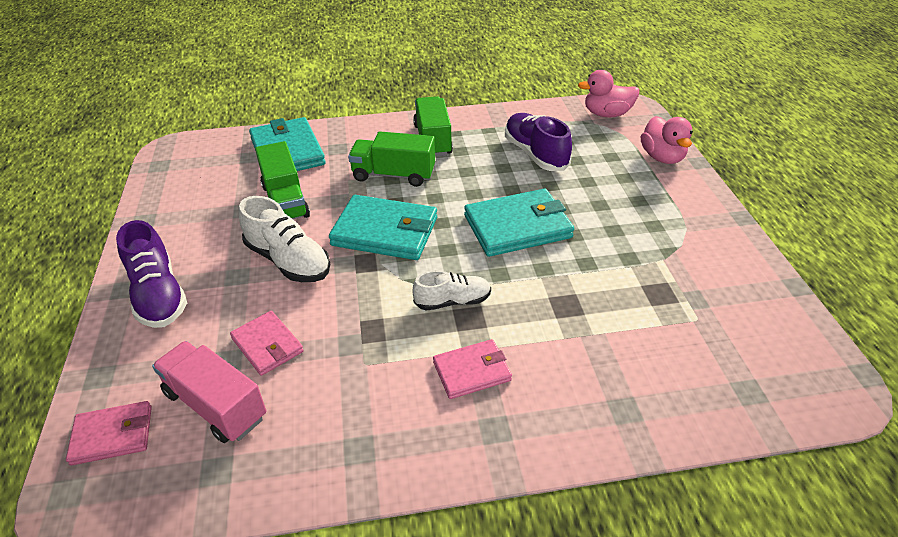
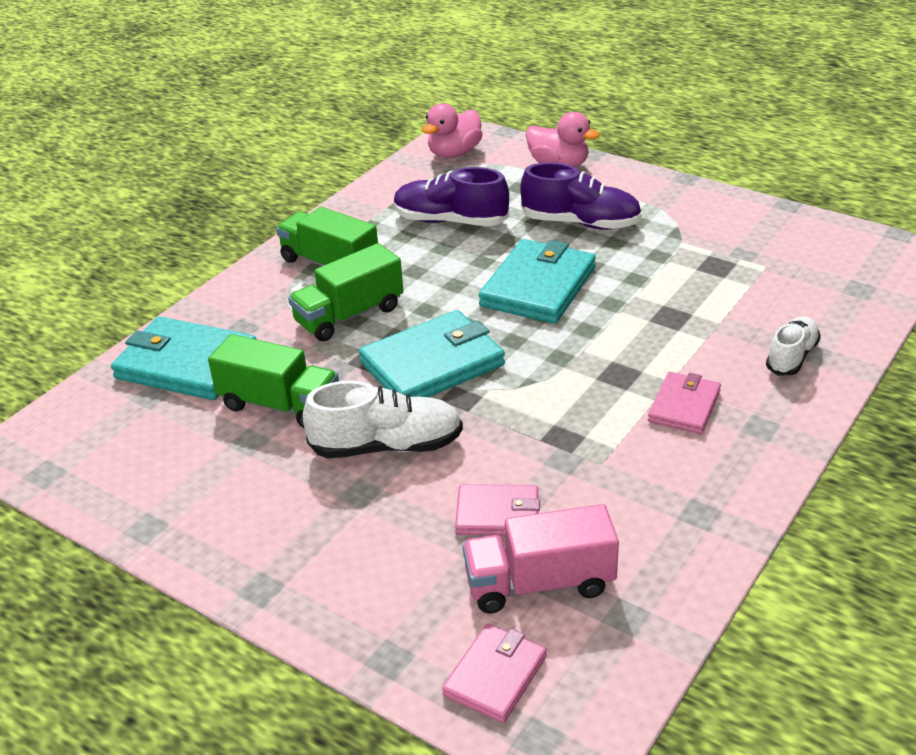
camera: 45 degrees left, 5 degrees down
purple shoe [116,220,187,328] -> purple shoe moved to [520,162,642,230]
white shoe [413,270,491,311] -> white shoe moved to [766,316,821,375]

